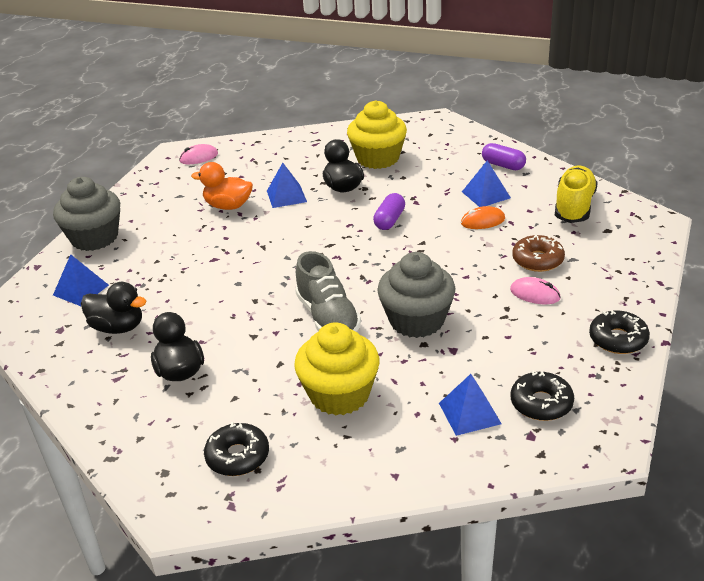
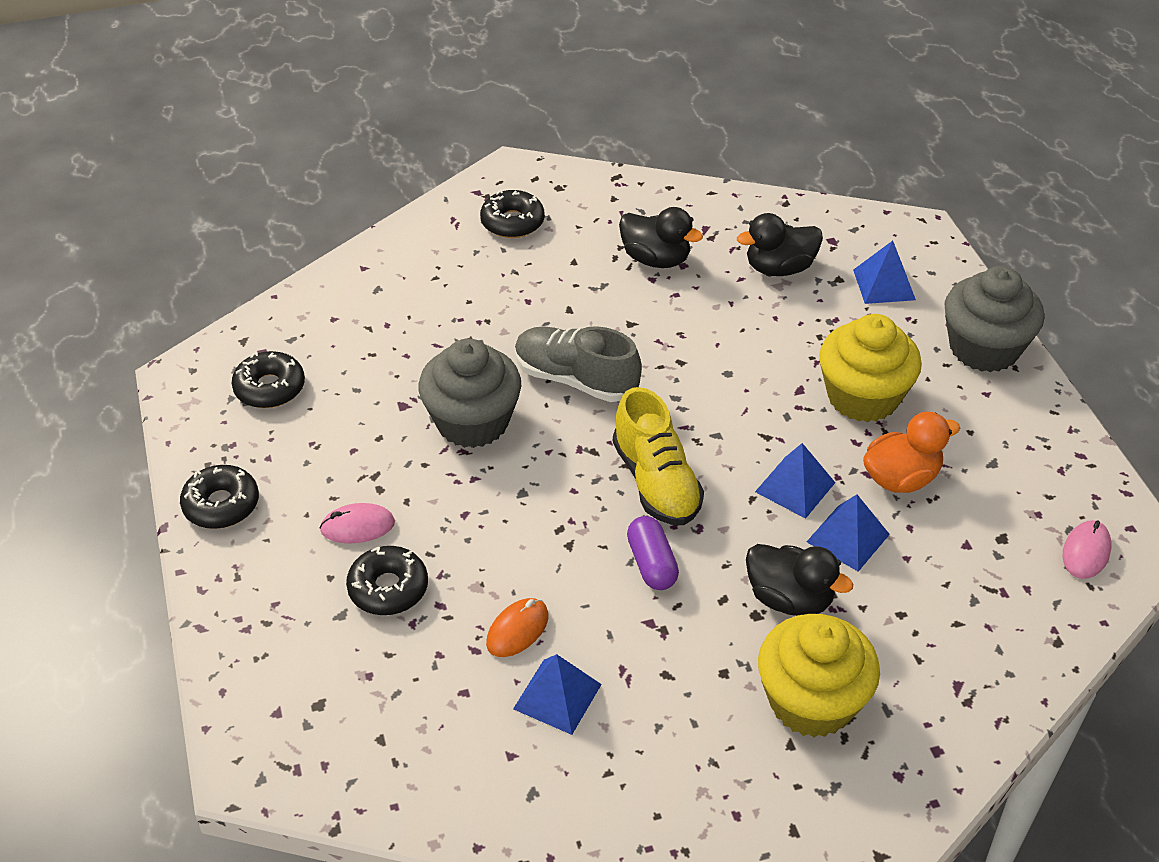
camera: 140 degrees right, 10 degrees up
yellow cupcake [294,322,379,415] -> yellow cupcake moved to [819,314,922,422]
blue pyramid [439,374,502,436] -> blue pyramid moved to [755,443,835,519]
purple capsule [482,143,526,170] -> none
brown donut [512,235,565,272] -> black donut [346,546,428,615]
yellow shoe [555,166,598,223] -> yellow shoe moved to [613,387,704,525]

